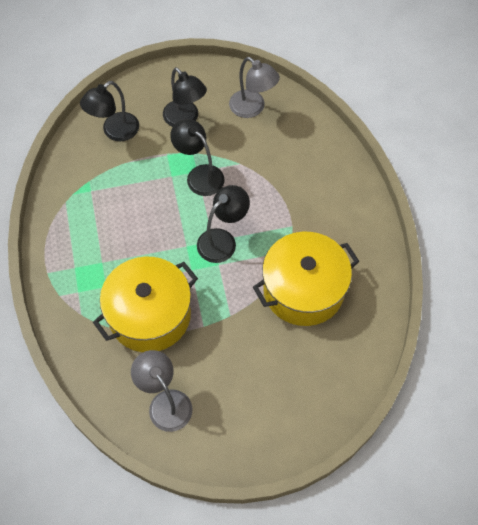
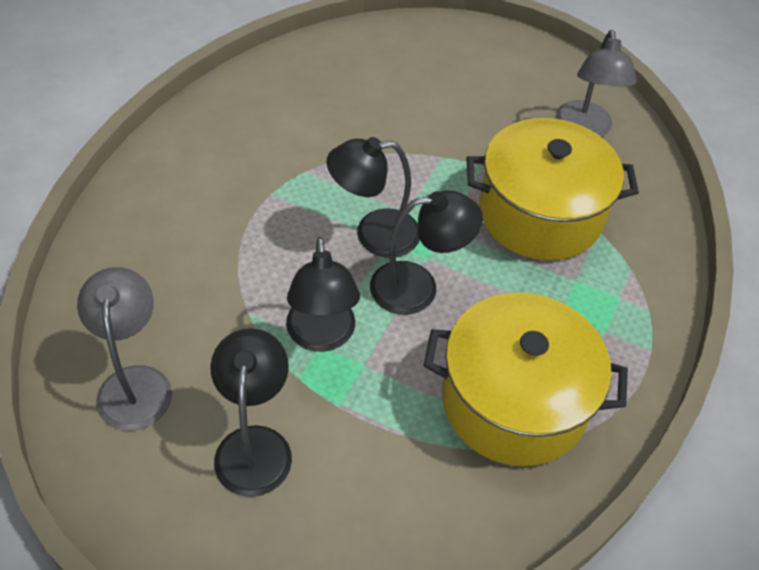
camera: 145 degrees left, 10 degrees down
black lamp [80,81,139,141] -> black lamp moved to [370,190,483,315]
yellow pot [253,232,359,326] -> yellow pot moved to [423,292,628,466]

